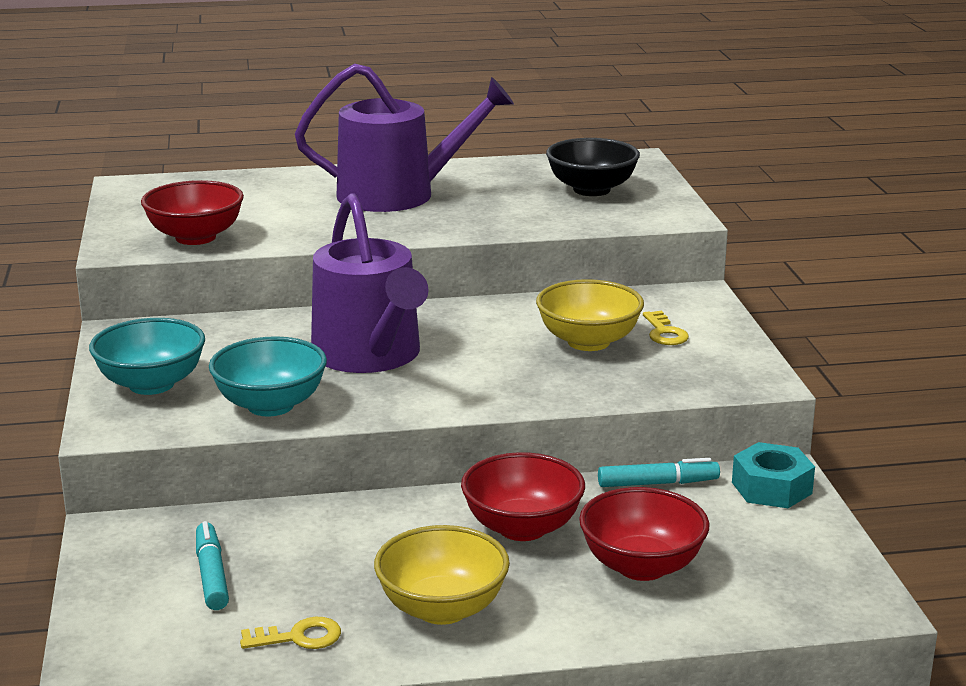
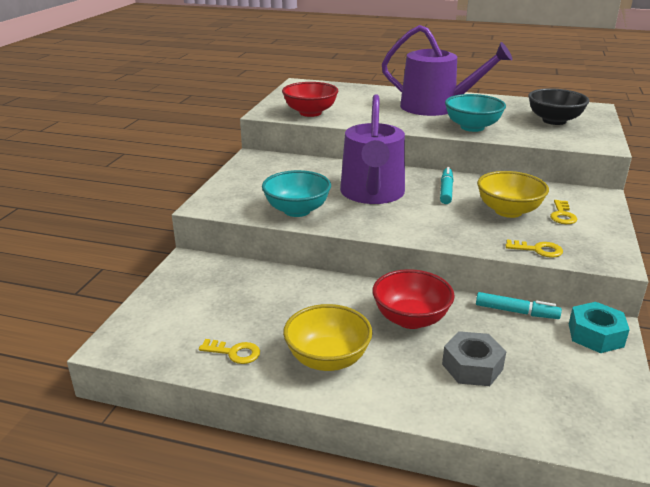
camera: 25 degrees right, 5 degrees up
turquoise bowl [89,318,205,395] -> turquoise bowl moved to [445,94,506,132]
turquoise marker [196,521,229,610] -> turquoise marker moved to [440,167,454,204]
red bowl [579,487,710,581] -> grey nut [442,331,506,386]
none -> yellow key [505,240,563,258]

